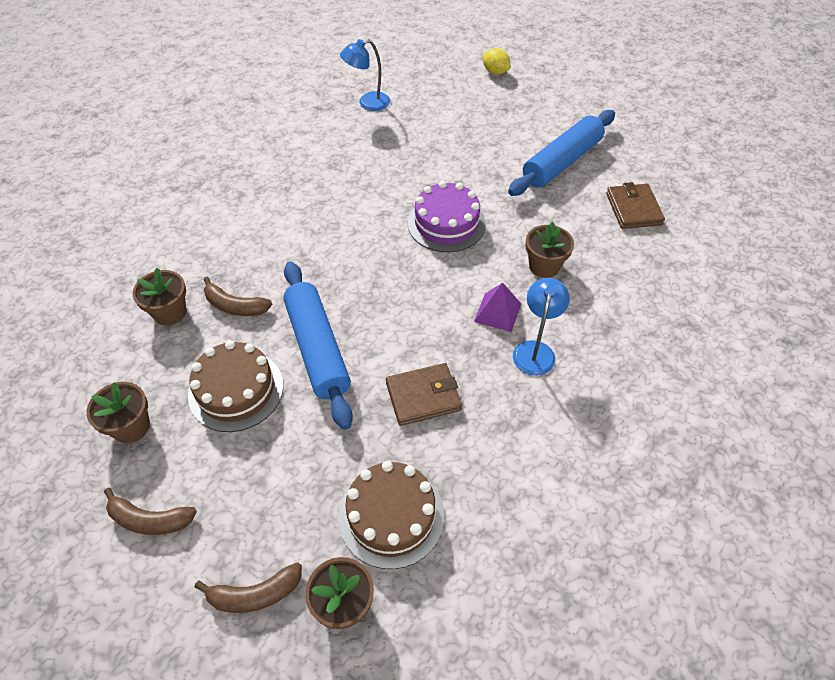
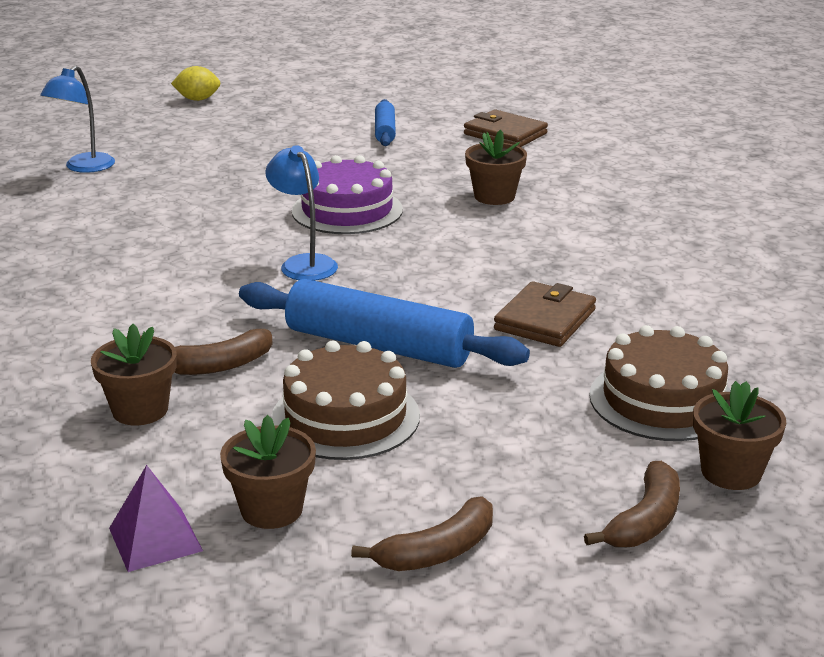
camera: 45 degrees left, 25 degrees down
purple pyramid [474,283,521,332] -> purple pyramid moved to [109,465,203,572]
blue rolling pin [508,110,615,196] -> blue rolling pin [375,99,396,146], size x0.53
blue lamp [513,278,570,376] -> blue lamp moved to [265,145,338,281]

